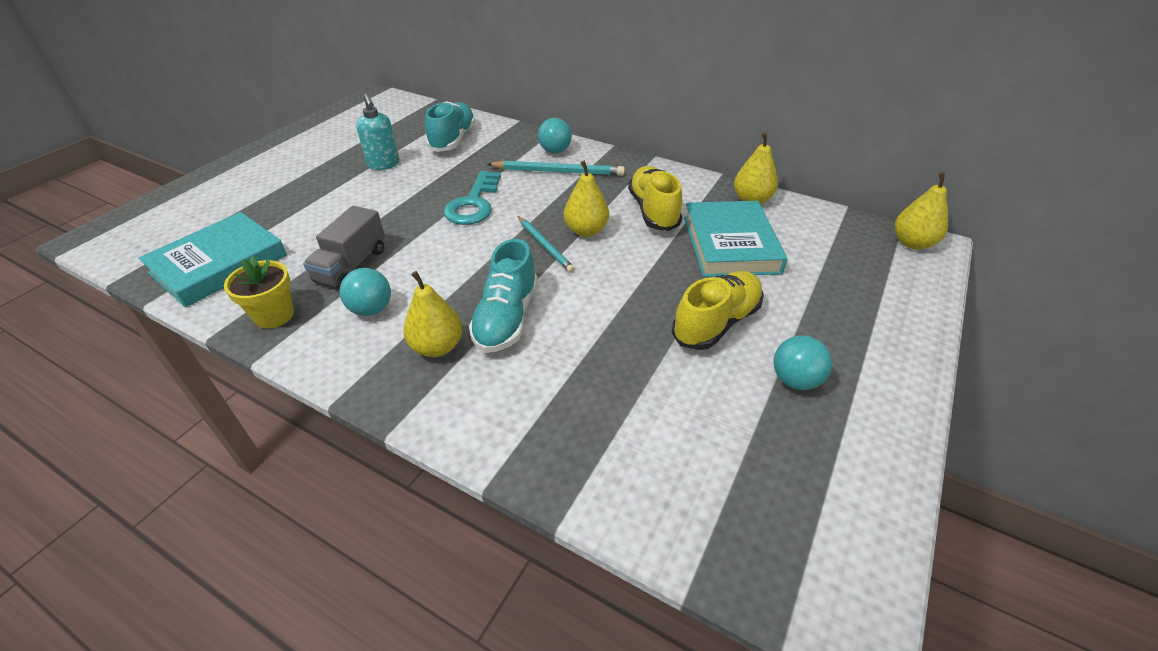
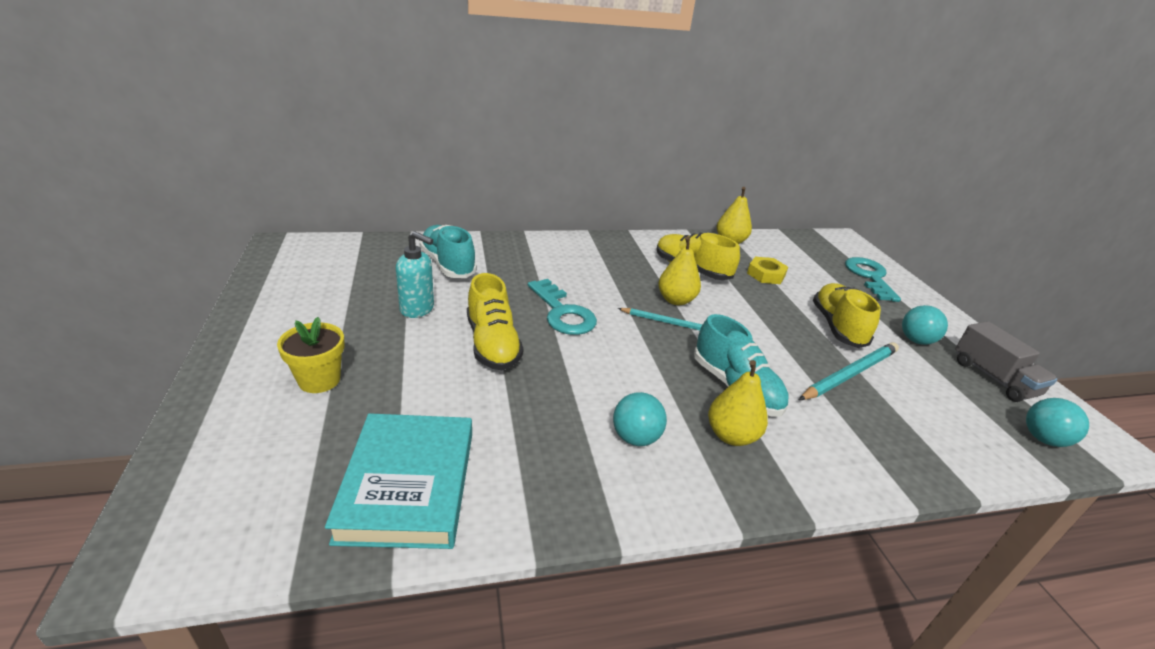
camera: 45 degrees left, 10 degrees down
yellow flower pot [224,256,294,328] -> yellow flower pot moved to [277,317,345,393]
grey truck [303,206,385,289] -> grey truck moved to [955,321,1057,402]
turquoise pencil [487,160,625,176] -> turquoise pencil moved to [799,342,899,400]
turquoise ball [538,118,572,153] -> turquoise ball moved to [1026,398,1089,447]
turquoise book [684,201,788,277] -> yellow nut [747,257,788,284]
yellow pear [895,172,948,250] -> none
none -> yellow shoe [467,273,523,370]
none -> turquoise key [845,257,901,302]

